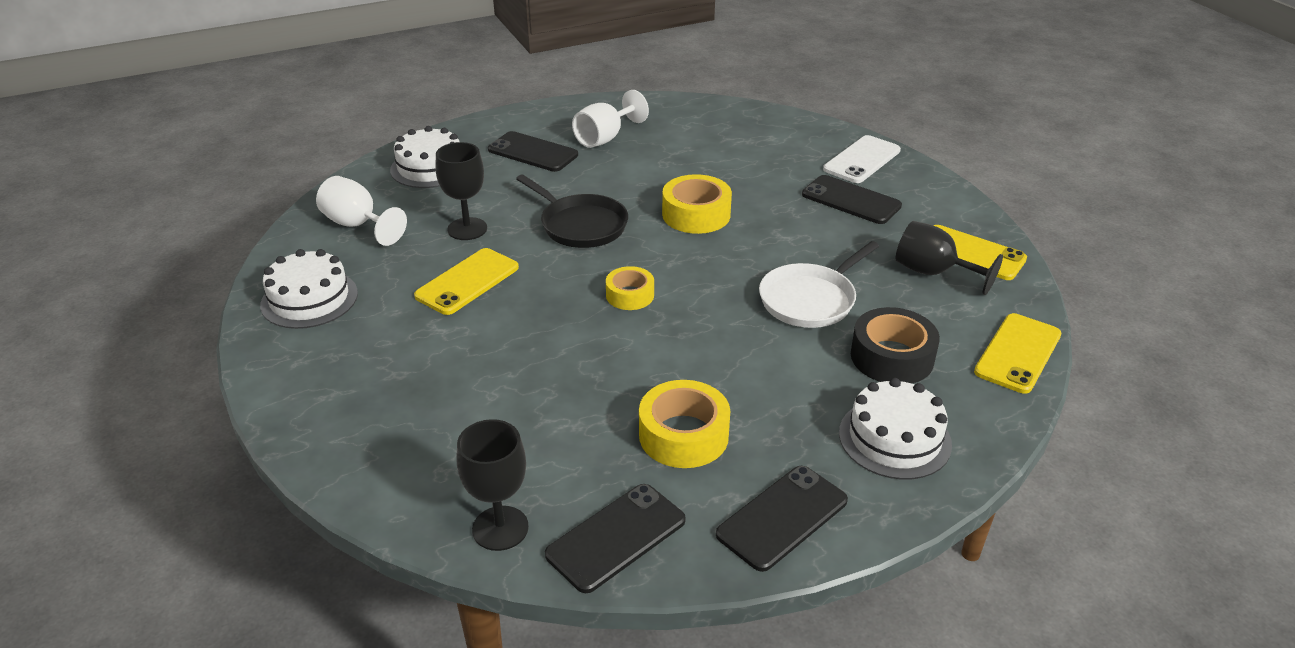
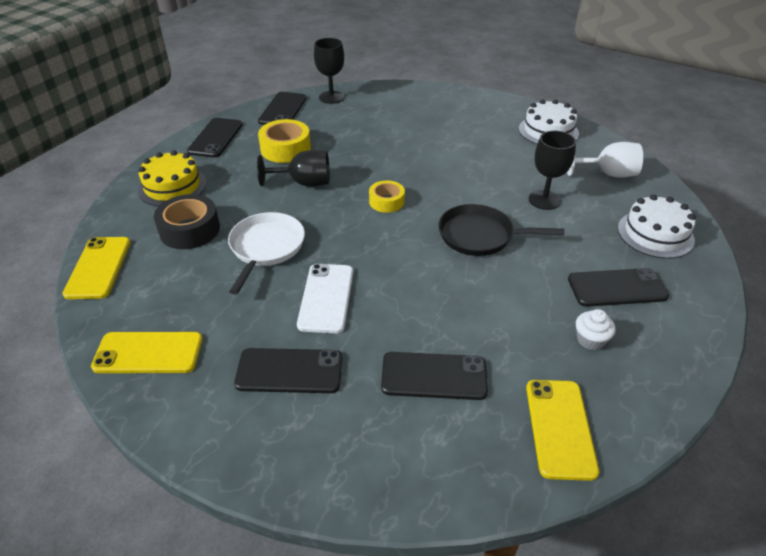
camera: 145 degrees right, 5 degrees up
yellow phone [414,248,519,315] -> yellow phone moved to [526,380,599,481]
white goblet [572,90,649,148] -> white cupcake [576,309,615,350]
yellow tape [662,174,732,234] -> none
white phone [823,135,901,183] -> white phone moved to [297,264,353,333]
white cake [839,378,952,480] -> yellow cake [138,150,207,206]
black goblet [896,221,1003,295] -> black goblet moved to [257,150,330,187]
none -> black phone [381,352,488,400]

